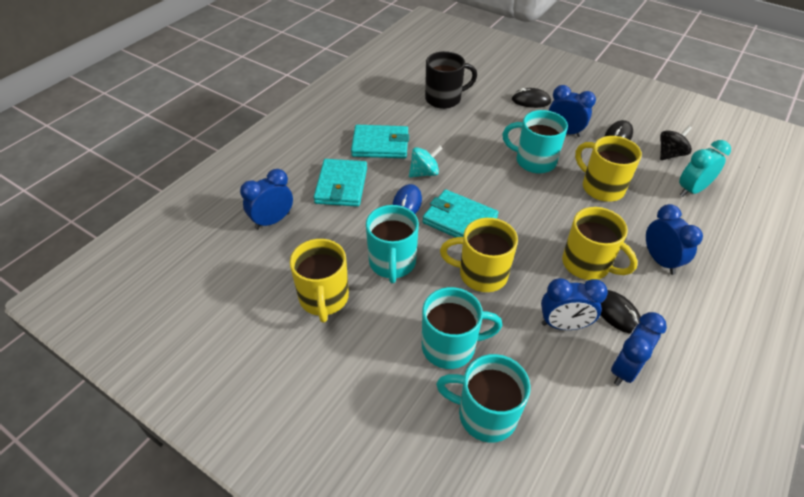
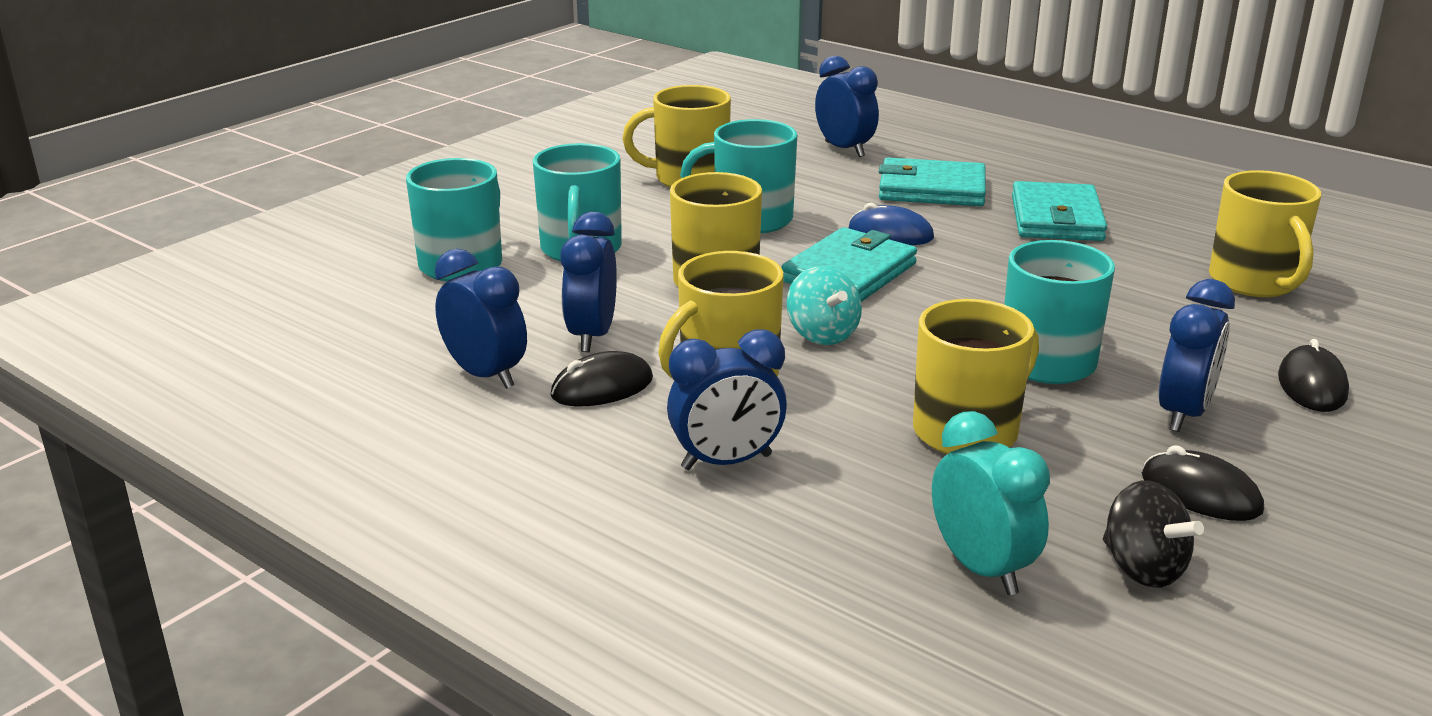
camera: 95 degrees right, 20 degrees down
turquoise spinning top [409,145,443,178] -> turquoise spinning top moved to [787,266,862,345]
black mug [425,51,477,109] -> yellow mug [1209,170,1321,297]

